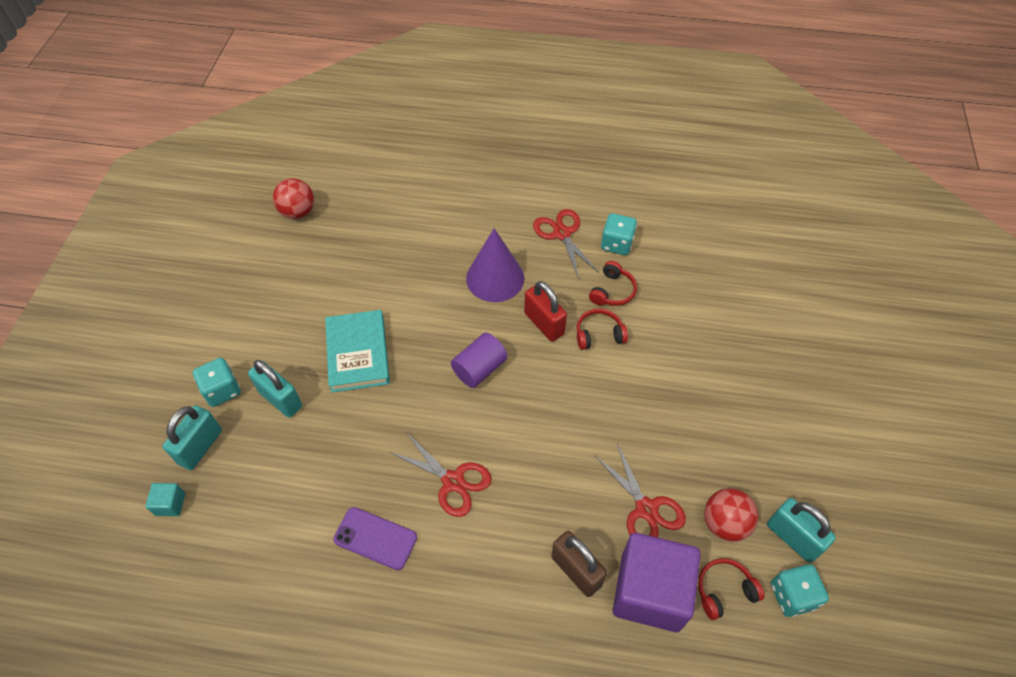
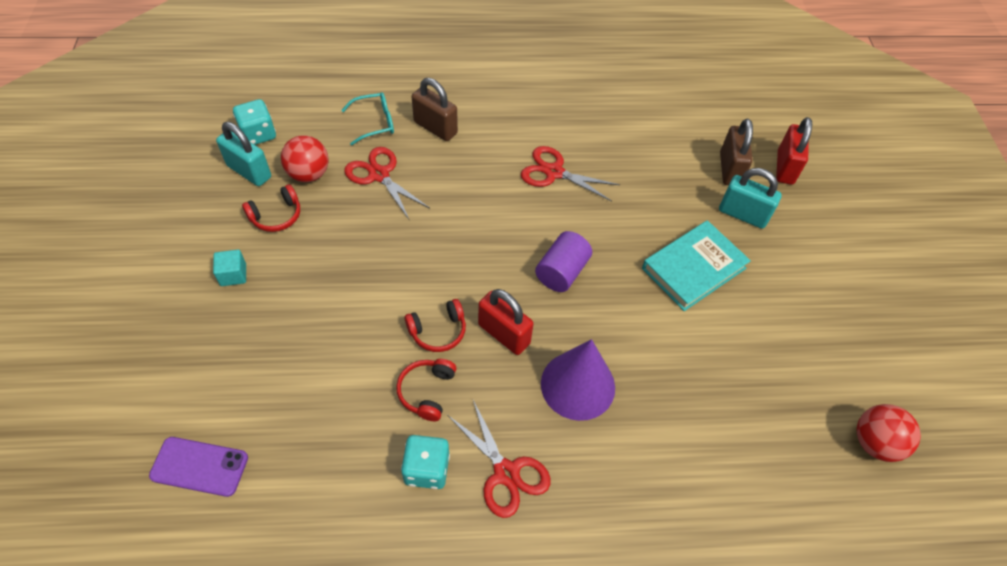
camera: 165 degrees right, 0 degrees up
turquoise cube [145,483,185,516] -> turquoise cube moved to [213,250,246,286]
turquoise padlock [163,405,222,470] -> red padlock [776,117,812,185]
turquoise dice [193,358,241,407] -> none
turquoise book [325,310,390,393] -> turquoise book turned 75 degrees clockwise [642,220,751,311]
purple phone [333,507,417,570] -> purple phone moved to [149,437,248,497]
purple cube [613,533,701,632] -> turquoise glasses [341,92,394,145]
red headphones [698,558,765,620] -> red headphones moved to [242,184,300,232]
none -> brown padlock [720,118,753,185]

